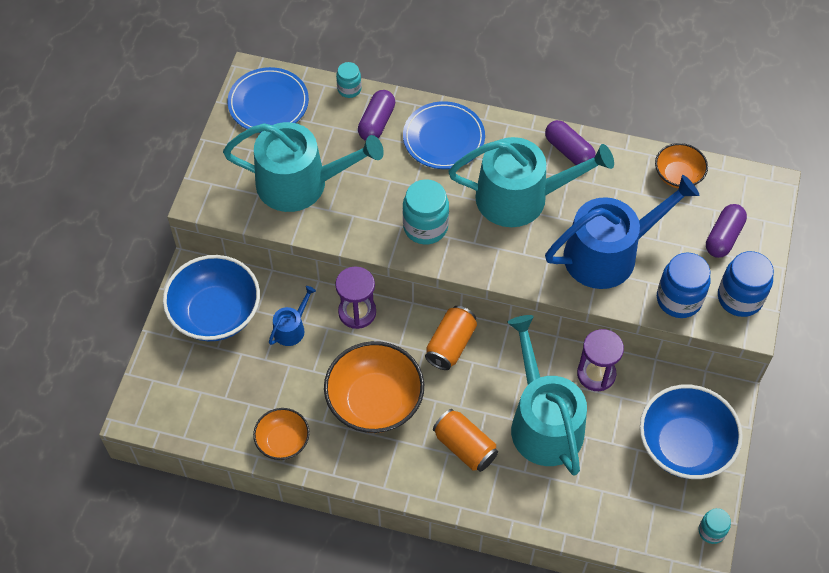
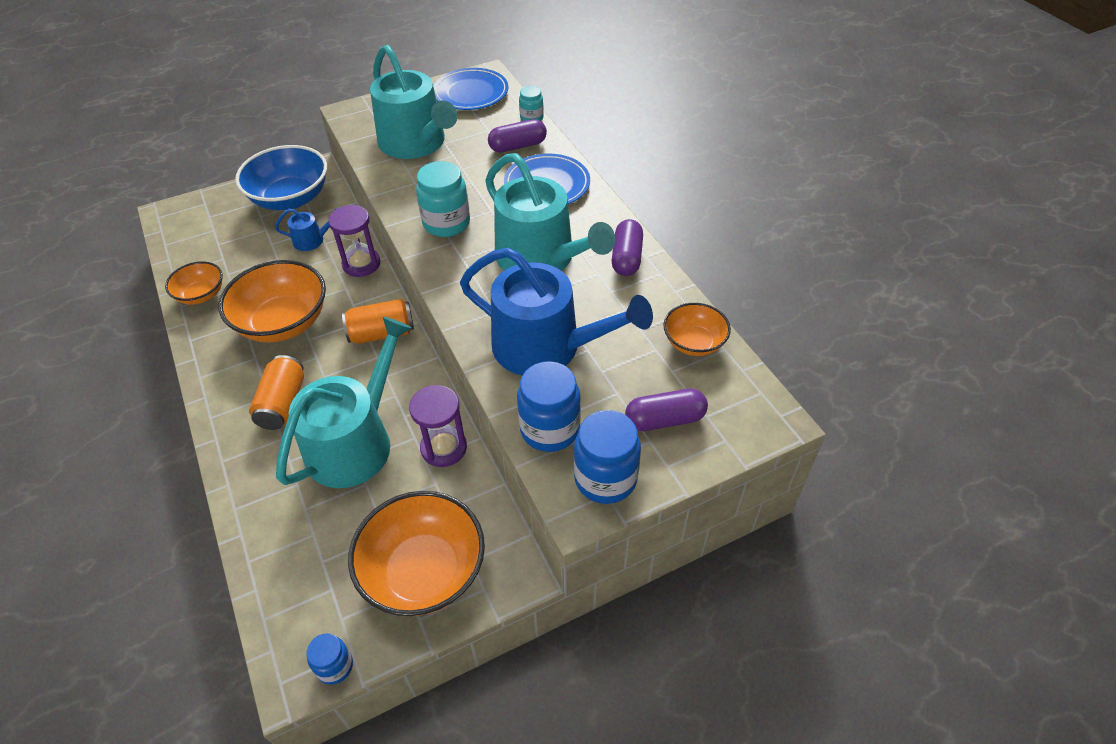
camera: 50 degrees right, 10 degrees down
blue bowl [640,385,743,479] -> orange bowl [348,491,485,616]
turquoise jar [698,508,731,544] -> blue jar [306,633,353,685]

